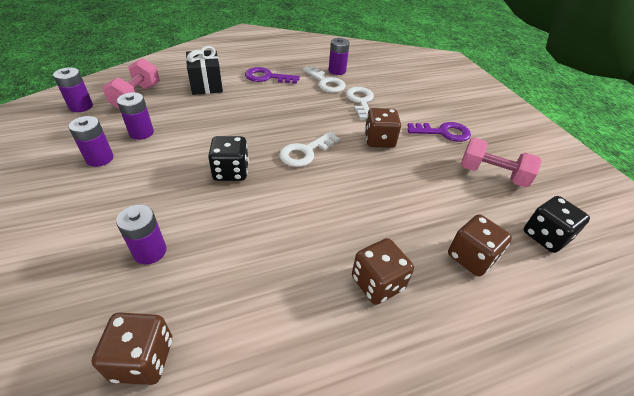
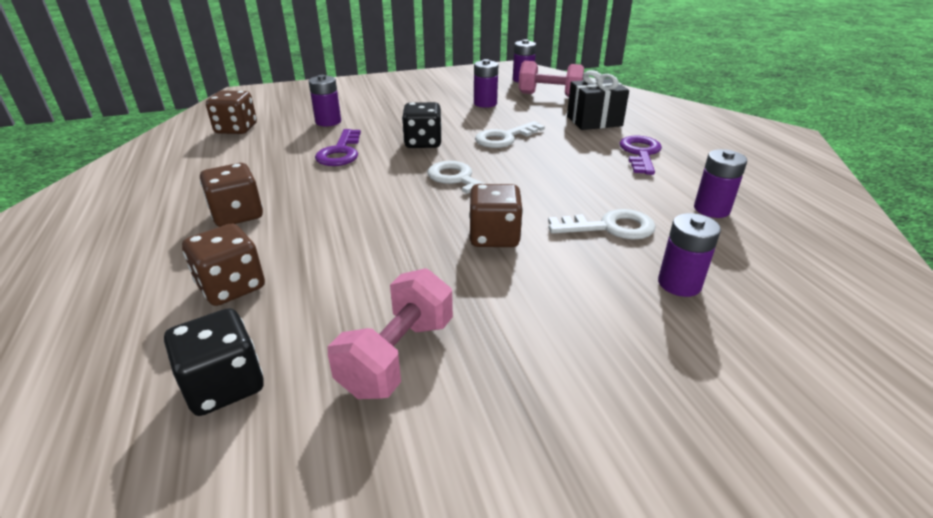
camera: 95 degrees right, 10 degrees down
purple battery [69,116,113,167] -> purple battery moved to [658,213,721,297]
white key [303,66,346,93] -> white key moved to [475,121,545,148]
purple key [407,122,471,142] -> purple key moved to [315,129,361,166]

